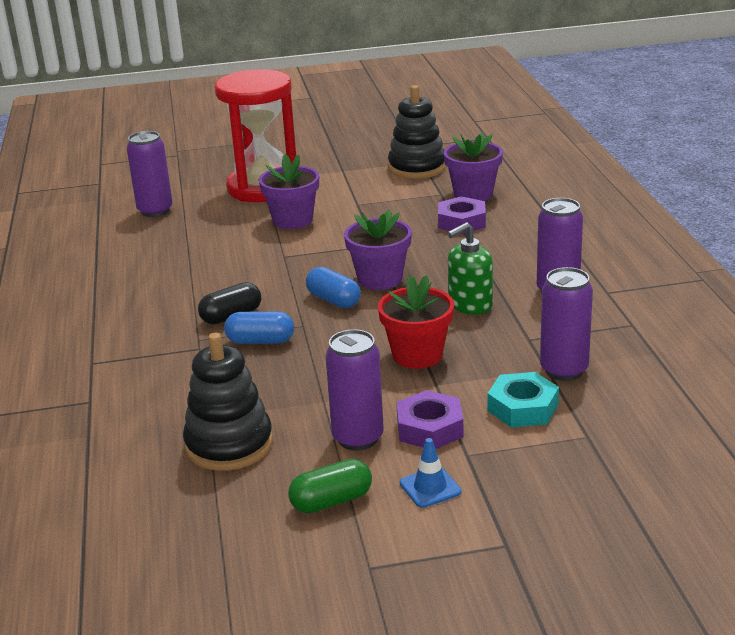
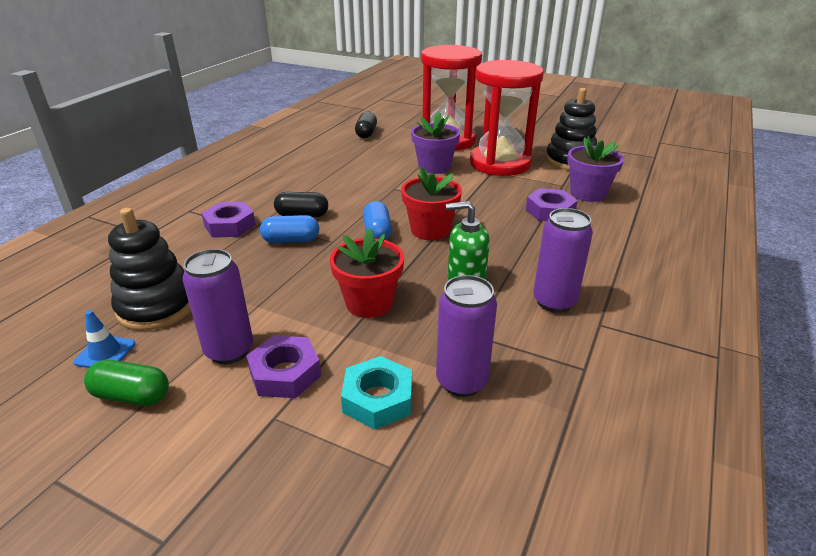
camera: 35 degrees right, 5 degrees up
purple can [127,131,173,217] -> black capsule [355,111,377,138]
blue capsule [224,311,294,344] -> blue capsule turned 45 degrees counterclockwise [260,215,319,243]
purple flower pot [344,210,412,290] -> red flower pot [401,167,462,240]
blue traffic cone [400,438,462,508] -> blue traffic cone moved to [73,310,136,368]
none -> purple nut [201,202,256,238]
none -> red hourglass [470,60,544,176]

